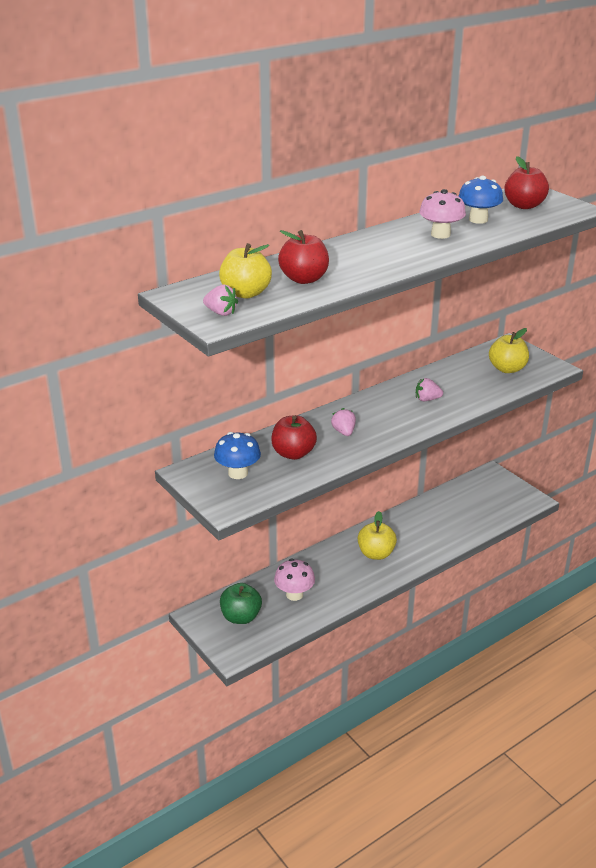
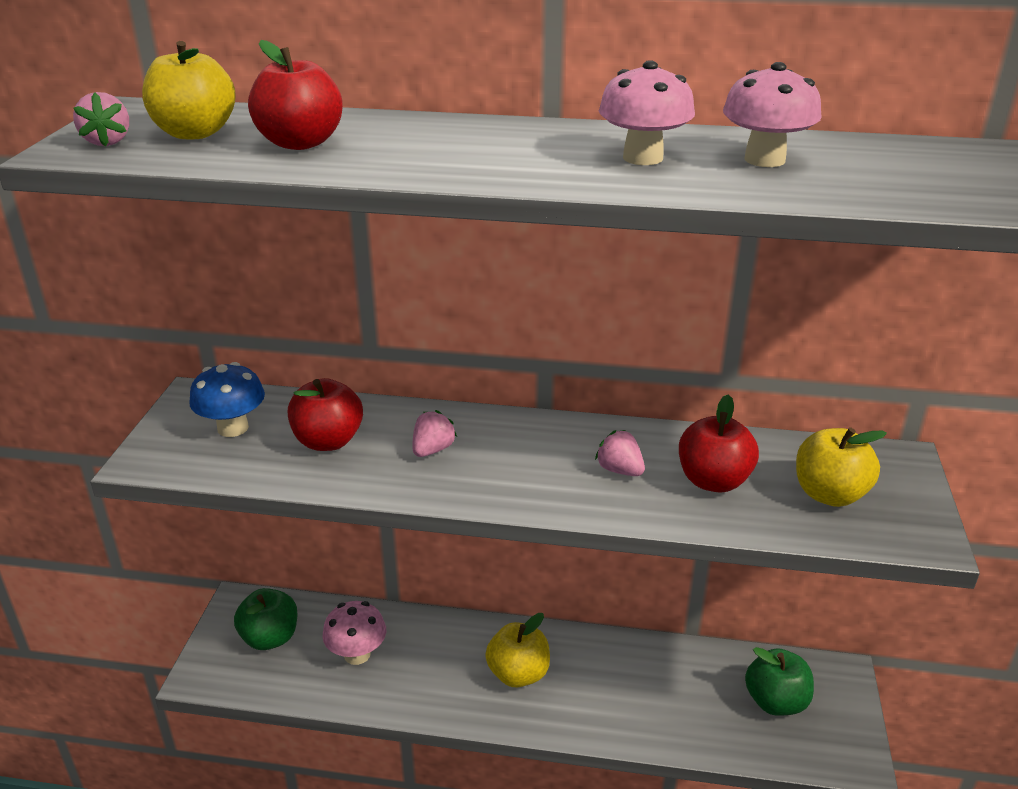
camera: 45 degrees right, 0 degrees up
blue mushroom [458,176,503,224] -> pink mushroom [723,62,822,167]
red apple [504,156,549,209] -> red apple moved to [679,395,759,493]
none -> green apple [745,647,814,716]

